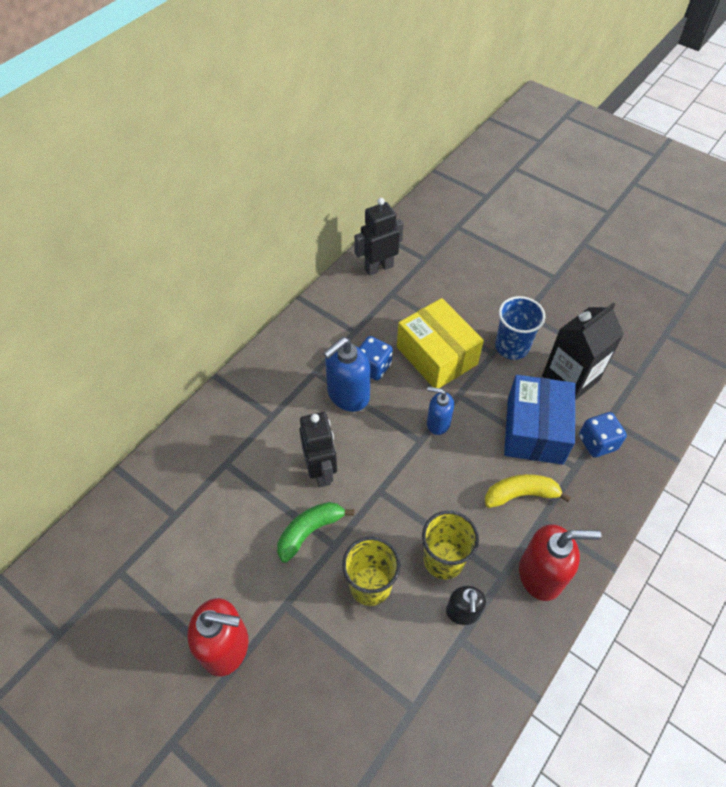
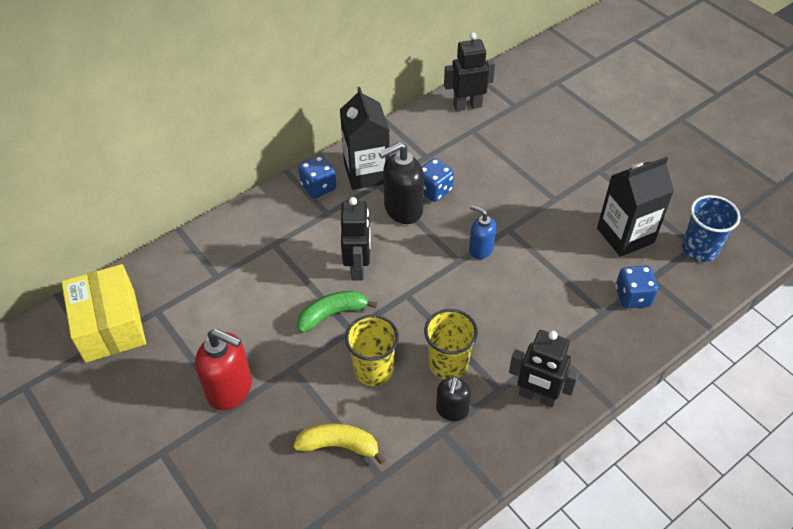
camera: 15 degrees right, 5 degrees down
blue soap dispenser [323,337,370,412] -> black soap dispenser [379,142,424,224]
yellow box [397,298,484,388] -> yellow box moved to [61,264,146,363]
yellow banana [485,474,571,508] -> yellow banana moved to [293,424,386,465]
blue cup [495,296,546,360] -> blue cup moved to [682,195,740,262]
blue box [504,375,575,465] -> none
red soap dispenser [519,524,601,601] -> black robot [509,330,579,408]
none -> blue dice [298,155,336,198]
none -> black carton [340,87,390,190]

